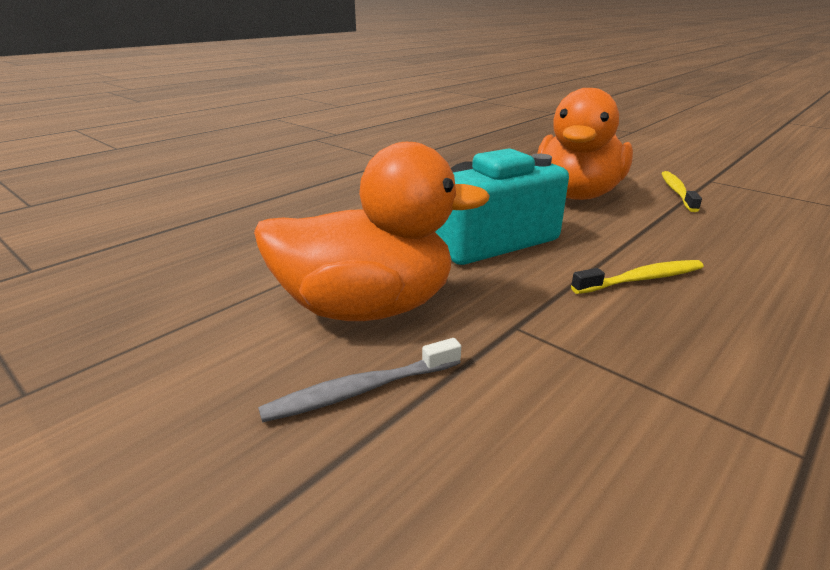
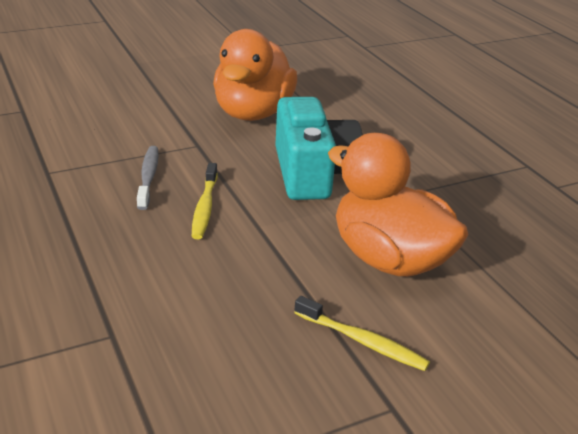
camera: 110 degrees right, 5 degrees up
grey toothbrush [258,338,461,422] -> grey toothbrush moved to [137,146,159,210]

